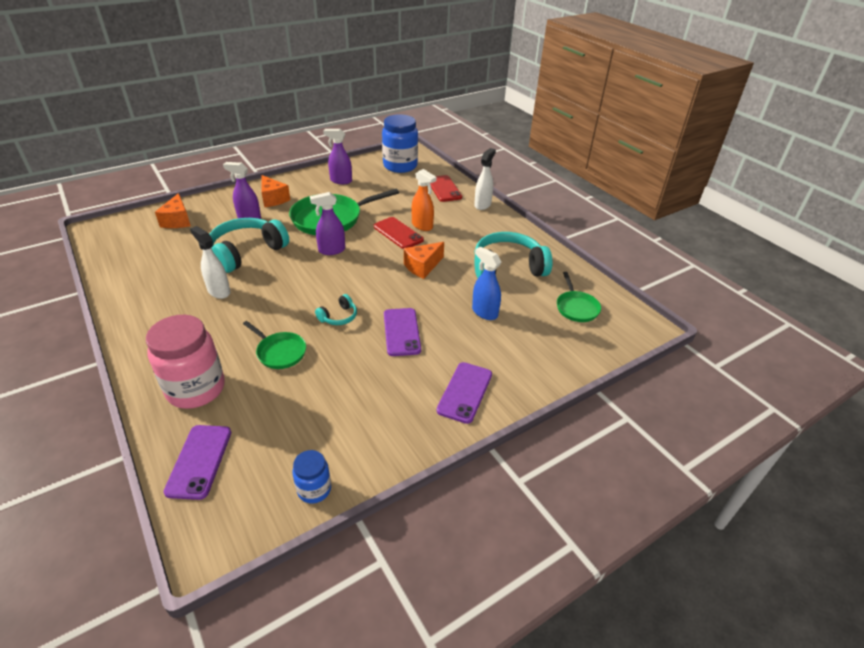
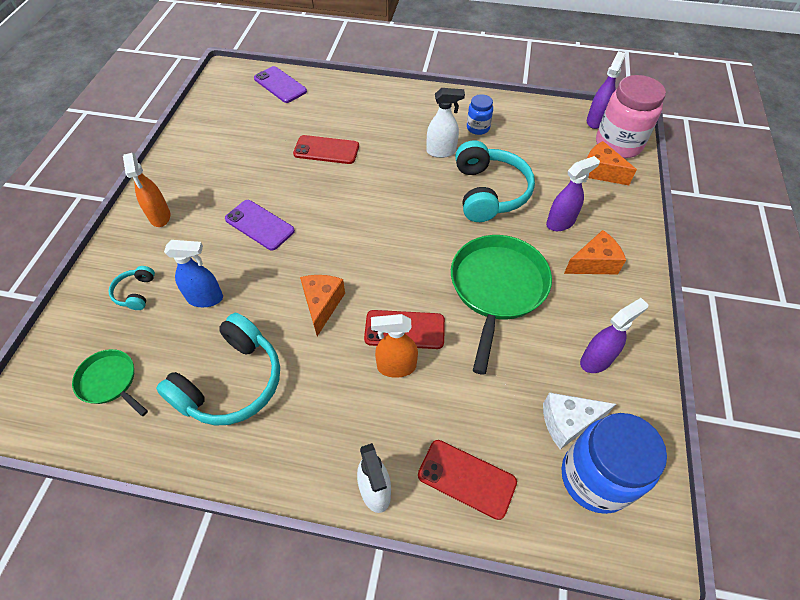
camera: 135 degrees right, 15 degrees up
pink jar [146,315,225,409] -> pink jar moved to [596,75,666,158]
green pan [243,321,306,369] -> red phone [293,135,359,164]
orange cheese [261,175,290,207] -> orange cheese turned 150 degrees clockwise [564,230,626,274]
blue jar [292,450,331,503] -> blue jar moved to [467,94,493,135]
purple spray bottle [310,192,345,255] -> purple spray bottle moved to [587,51,626,129]
turquoise headphones [315,294,357,325] -> turquoise headphones moved to [108,266,155,310]
purple phone [437,362,492,424] -> orange spray bottle [123,153,170,227]
none -> white cheese [543,392,616,449]

